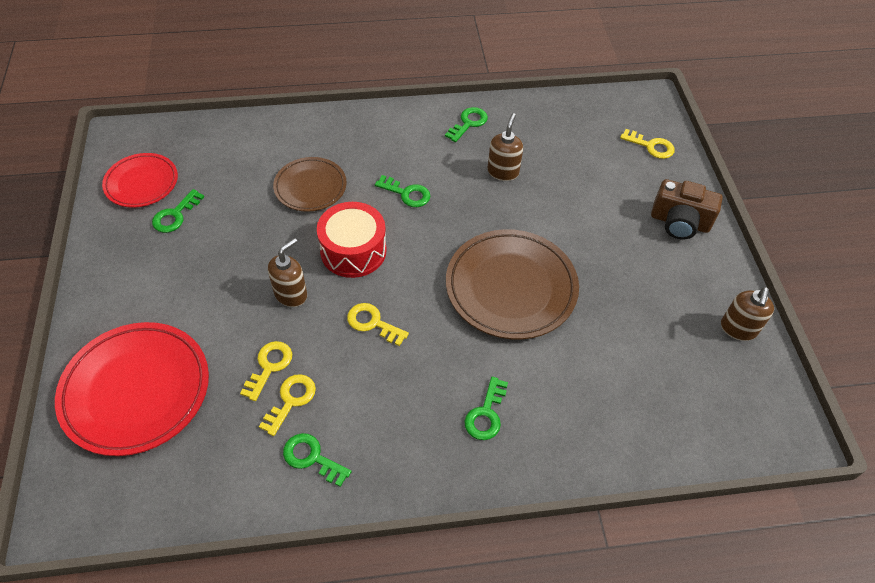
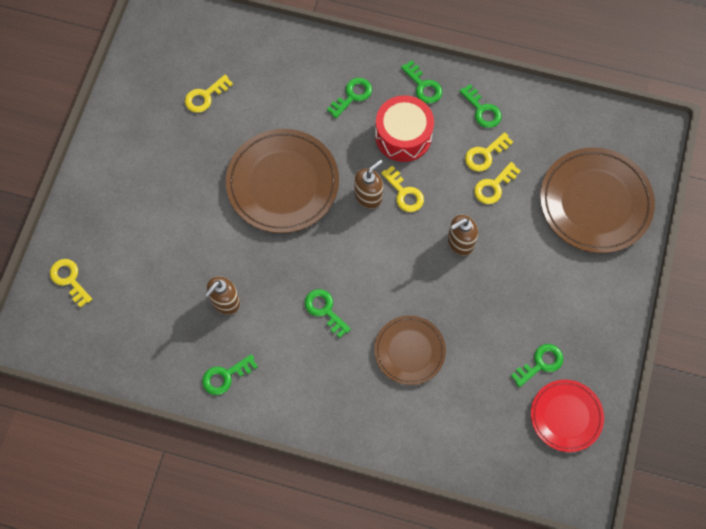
camera: 155 degrees left, 15 degrees up
red plate [55,322,209,456] -> brown plate [540,147,655,253]
red drum [317,202,387,278] -> red drum moved to [375,95,434,162]
brown camera [651,179,723,240] -> none
brown soap dispenser [721,287,774,341] -> brown soap dispenser moved to [354,160,383,209]
none -> yellow key [185,75,233,113]
none -> green key [401,60,442,104]

